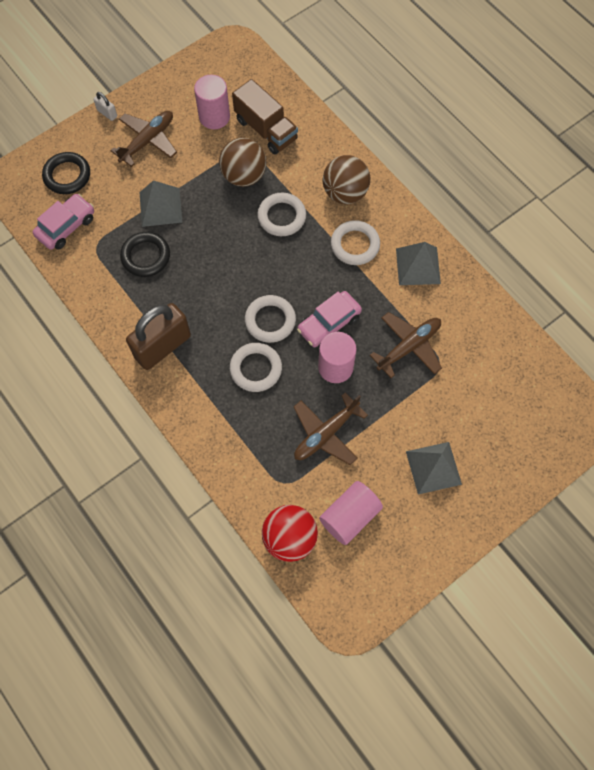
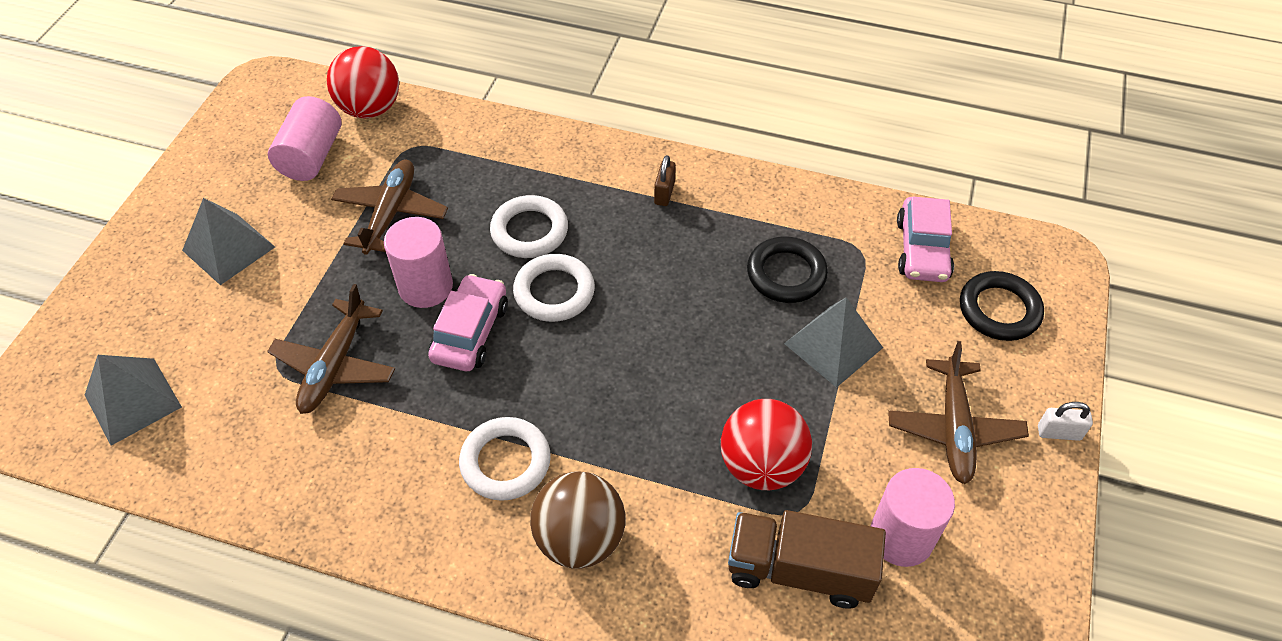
camera: 145 degrees right, 15 degrees down
brown padlock [126,303,191,370] -> brown padlock [654,155,676,206], size x0.42
brown ball [219,138,266,187] -> red ball [721,399,812,490]
white ring [257,193,306,236] -> none
grey pyramid [396,242,441,285] -> grey pyramid moved to [85,355,182,446]

